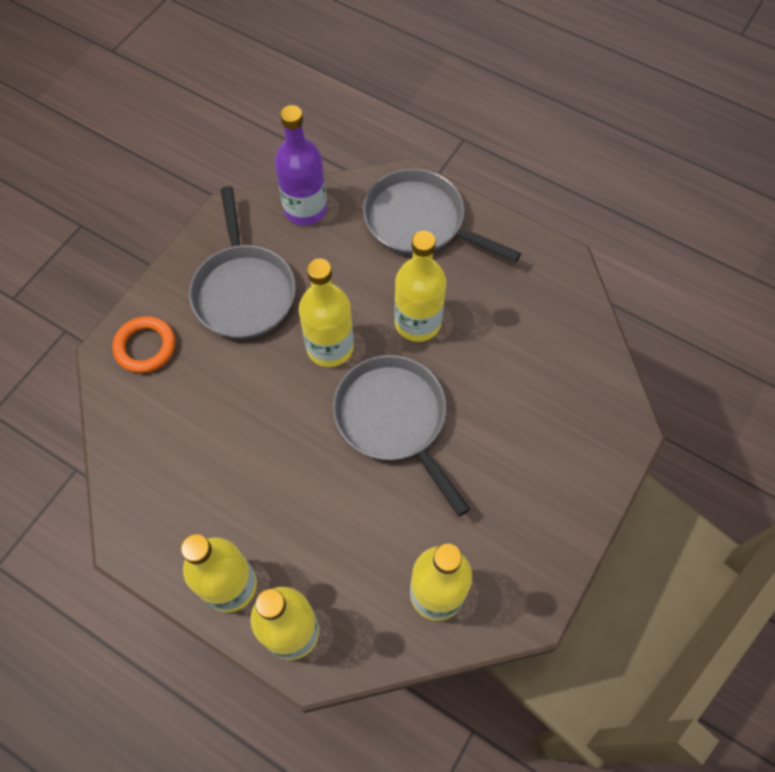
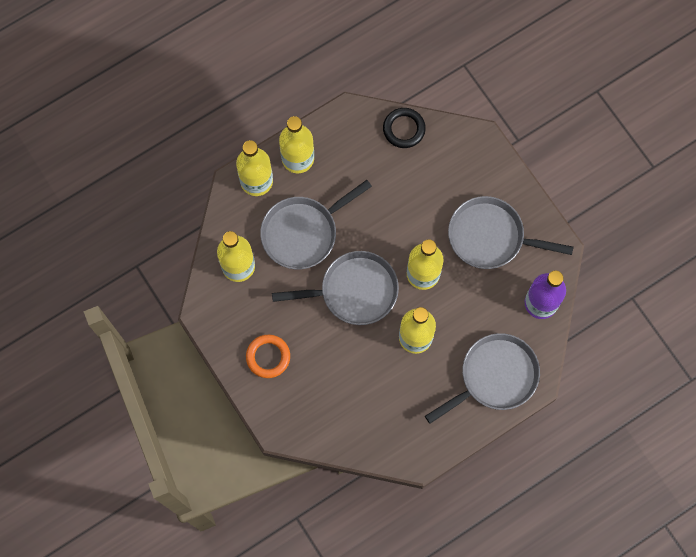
camera: 115 degrees right, 10 degrees up
orange ring [112,316,175,373] -> orange ring moved to [246,335,290,378]
none -> grey pan [260,180,372,269]
none -> black ring [383,108,426,148]

